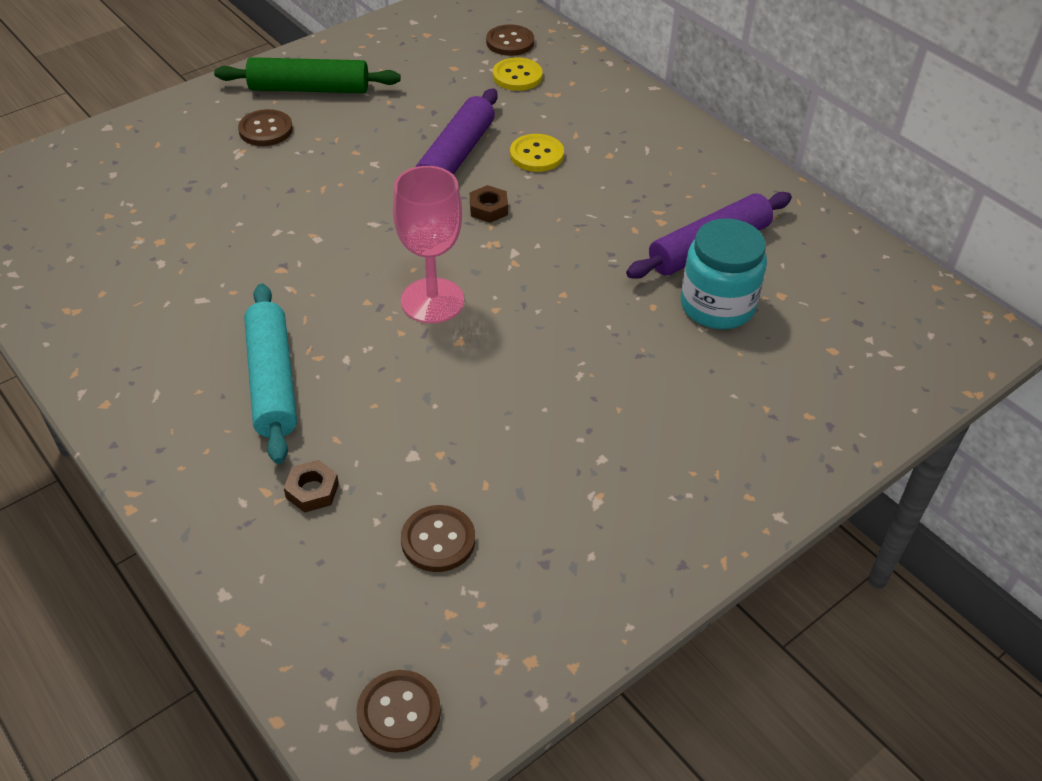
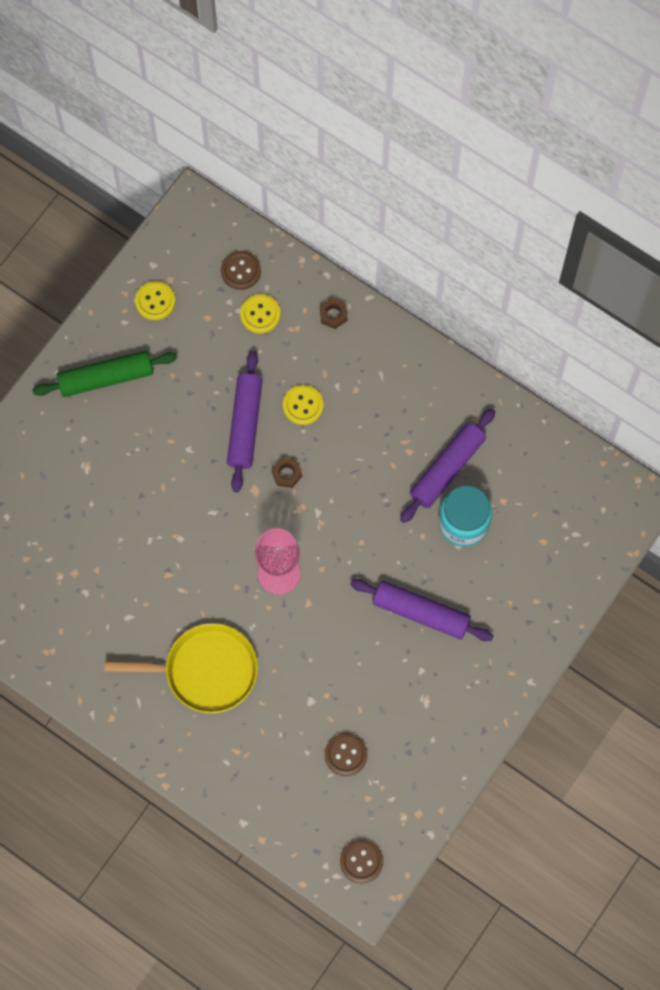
camera: 15 degrees left, 25 degrees up
brown button [238,109,293,146] -> none
turquoise rolling pin [244,283,297,464] -> yellow pan [104,623,258,714]
brown nut [284,460,339,513] -> brown nut moved to [320,298,347,329]
none -> yellow button [135,281,176,320]
none -> purple rolling pin [350,579,493,641]

